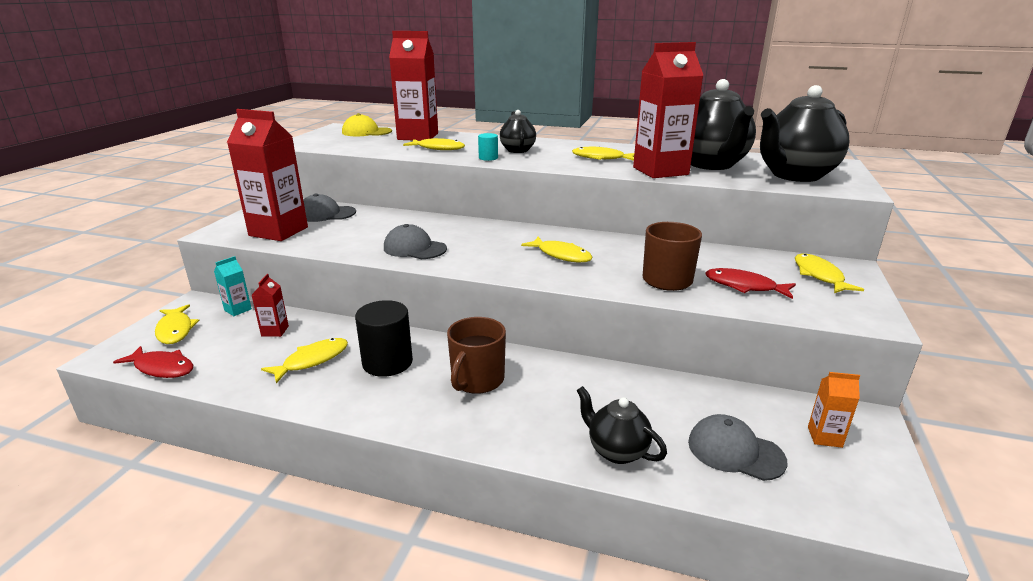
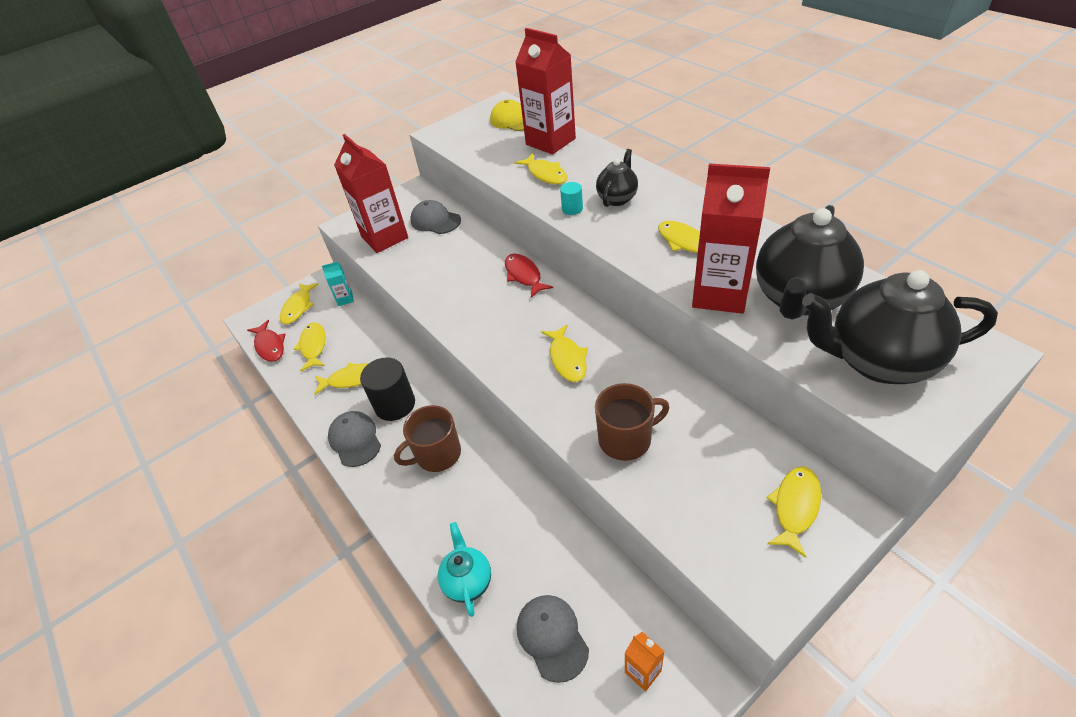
camera: 40 degrees right, 20 degrees up
red carton [252,274,289,337] -> none
grey cap [384,224,447,259] -> grey cap moved to [328,411,381,467]
black teapot [577,386,667,464] -> turquoise teapot [438,522,491,617]
red fish [705,268,796,299] -> red fish moved to [505,254,553,298]
none -> yellow fish [294,323,326,371]

